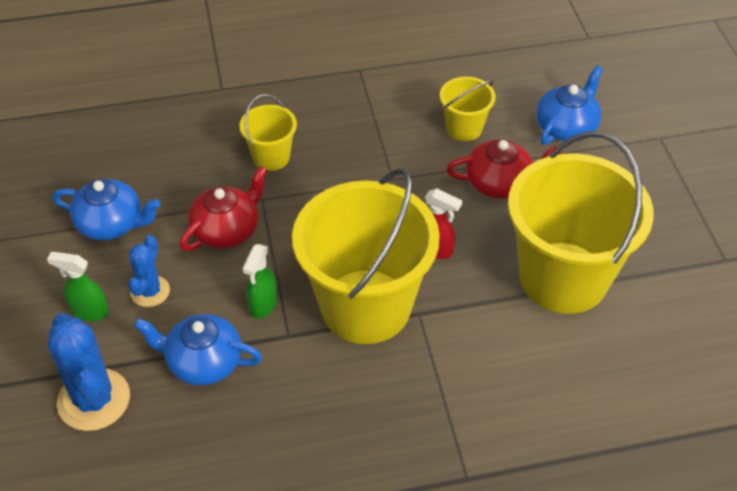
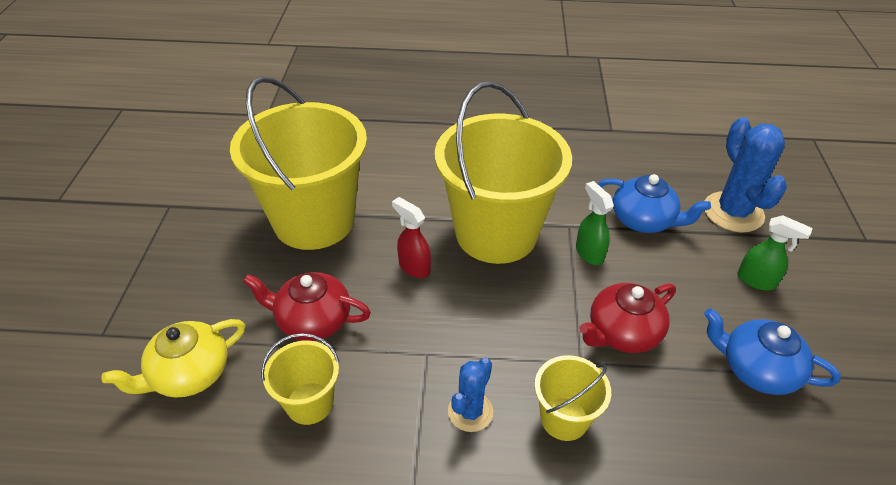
camera: 165 degrees left, 5 degrees down
blue cactus [128,235,170,307] -> blue cactus moved to [448,358,493,432]
green spray bottle [242,244,277,319] -> green spray bottle turned 60 degrees counterclockwise [576,181,614,265]
blue teapot [536,65,603,145] -> yellow teapot [101,319,245,398]

